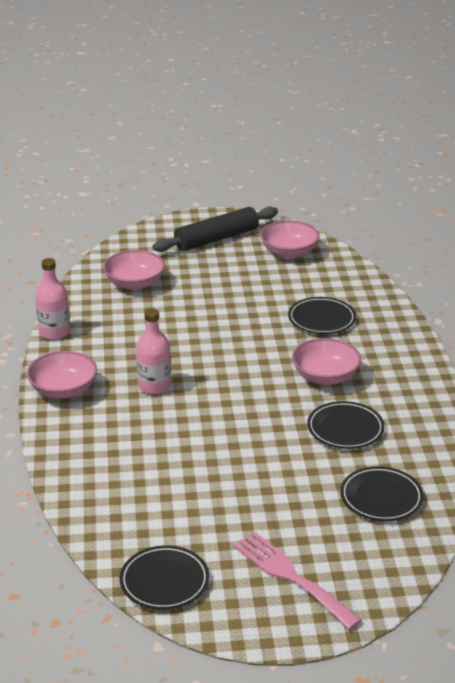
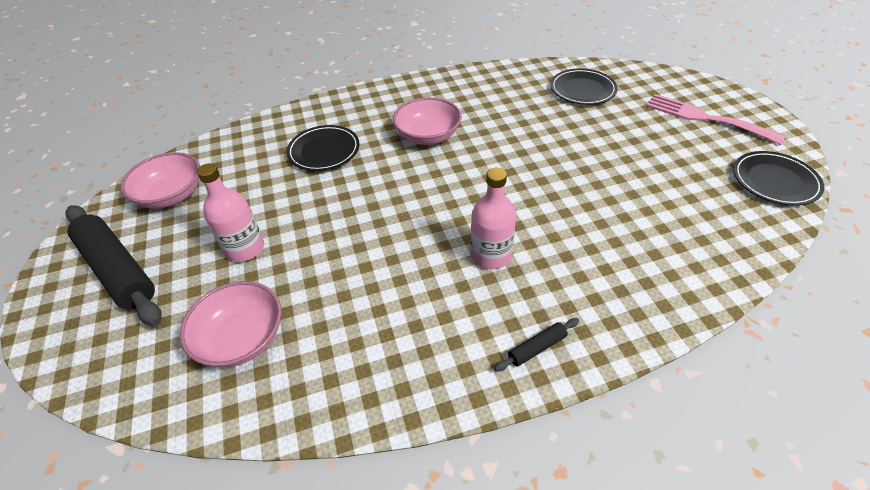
camera: 100 degrees left, 15 degrees up
pink bowl [27,351,97,399] -> black rolling pin [494,318,579,372]
pink bottle [35,258,70,340] -> pink bottle moved to [197,163,264,262]
pink fork [233,532,362,630] -> pink fork turned 90 degrees clockwise [646,94,785,145]
black plate [307,401,385,449] -> none

